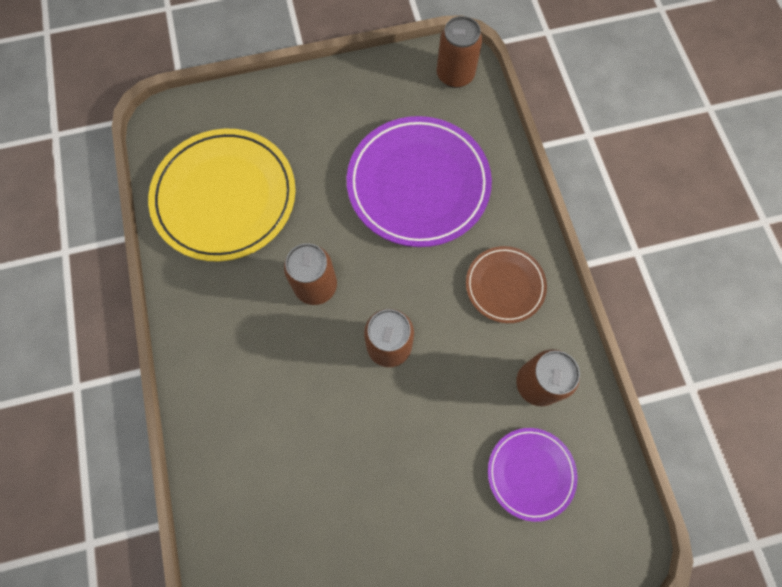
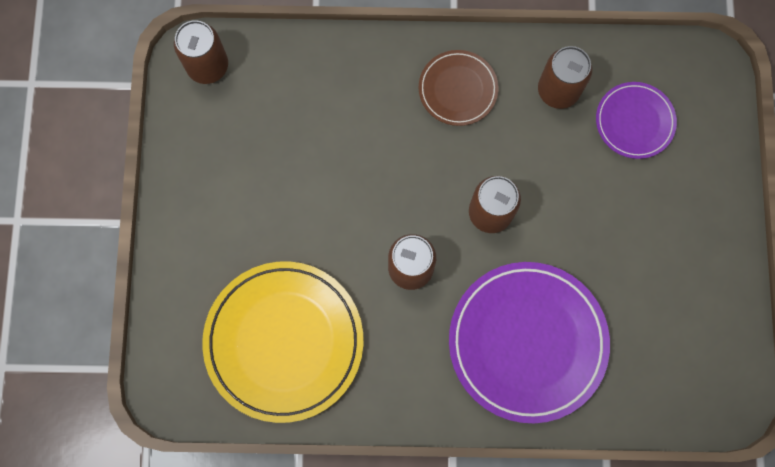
camera: 75 degrees left, 5 degrees up
purple plate [347,116,492,247] -> purple plate moved to [449,262,610,423]

